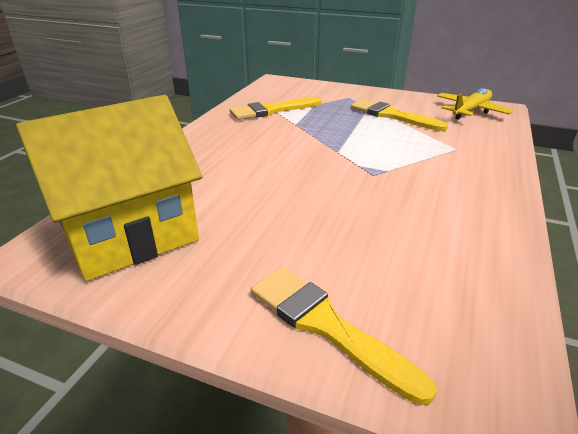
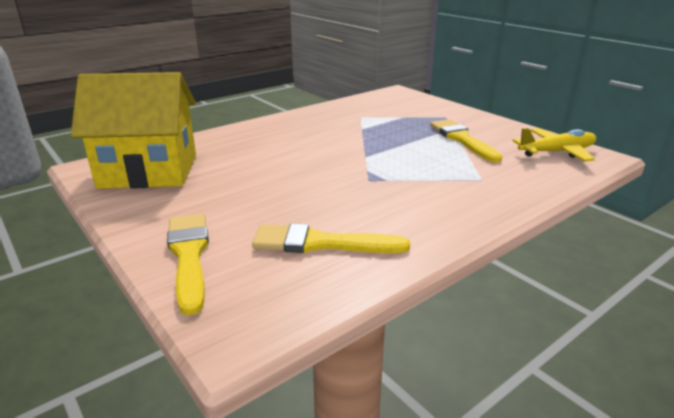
camera: 30 degrees right, 5 degrees down
yellow brush [229,97,321,120] -> yellow brush moved to [252,223,410,253]

